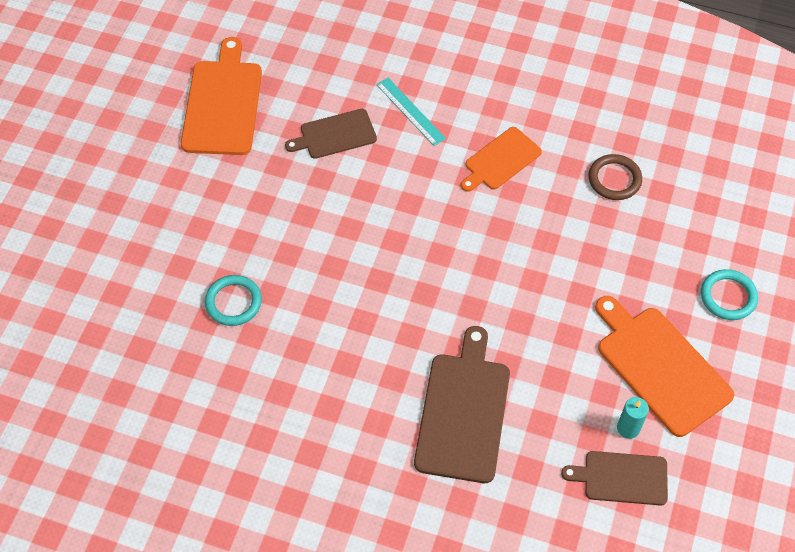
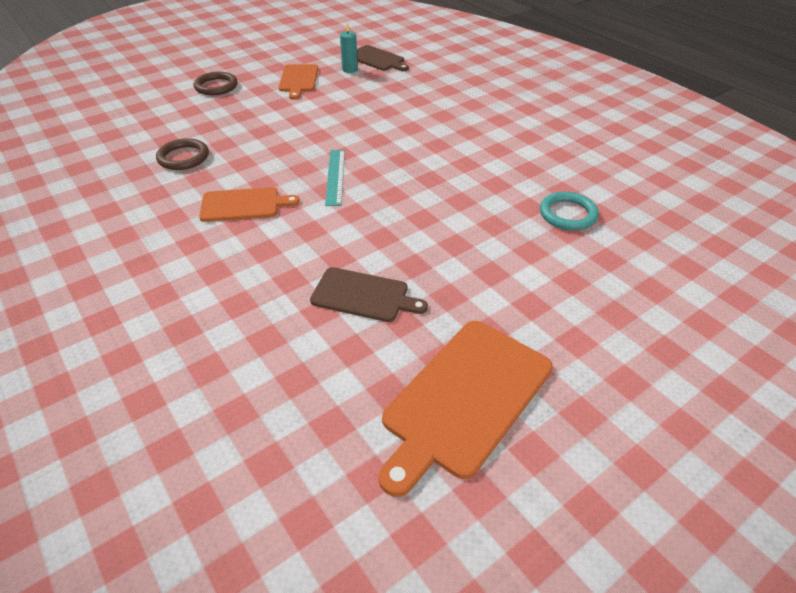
camera: 145 degrees left, 15 degrees down
turquoise ruler [376,78,446,146] -> turquoise ruler moved to [325,150,345,206]
brown cutting board [414,326,510,483] -> none
orange cutting board [595,296,734,437] -> orange cutting board [279,64,318,99], size x0.61
turquoise ring [701,269,758,320] -> brown ring [194,72,238,95]

